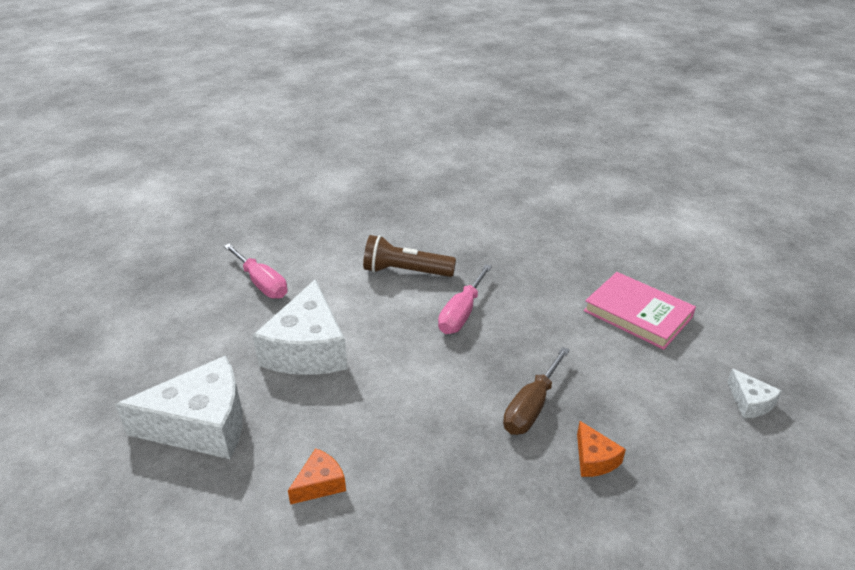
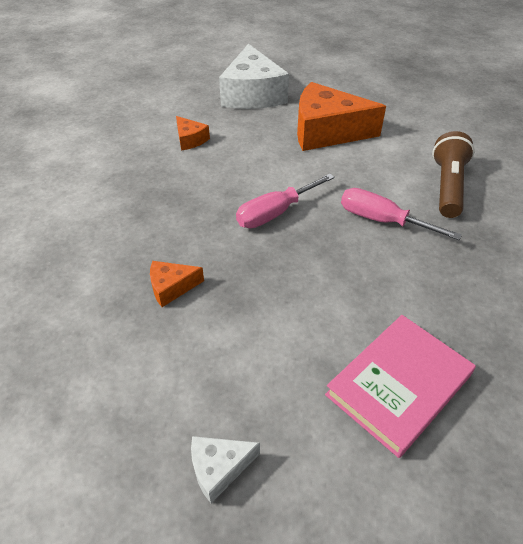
camera: 95 degrees right, 10 degrees up
pink screwdriver [224,243,288,299] -> pink screwdriver moved to [236,174,335,228]
white cheese [253,279,348,375] -> orange cheese [297,82,386,151]
brown screwdriver [503,347,570,435] -> none

